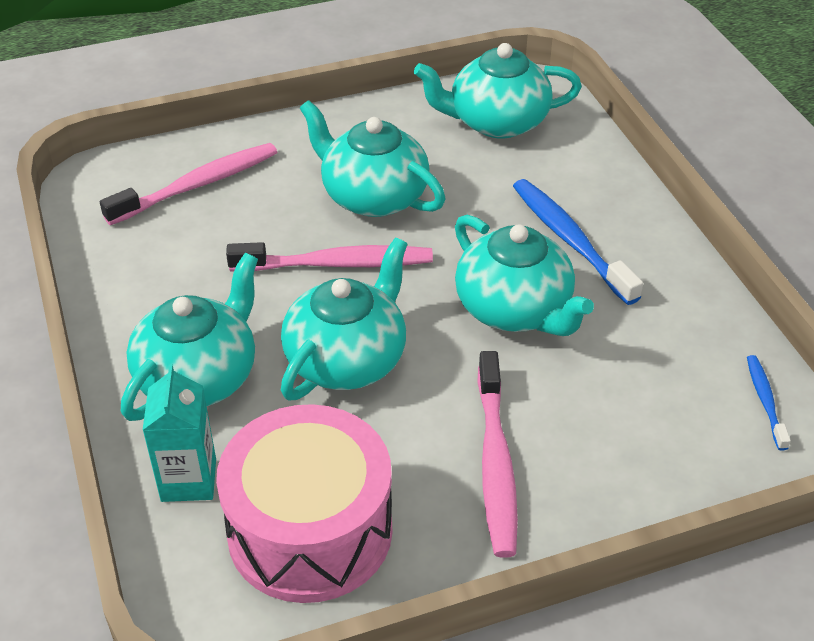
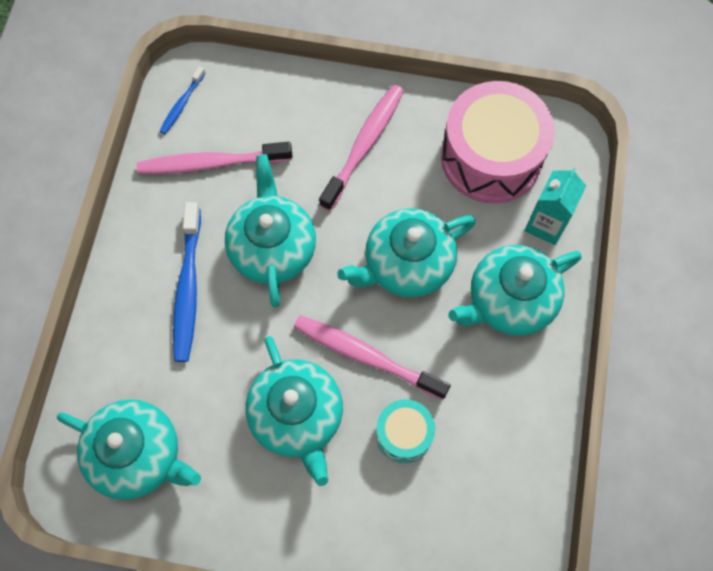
camera: 150 degrees left, 25 degrees up
pink toothbrush [100,143,277,225] -> pink toothbrush moved to [137,142,293,174]
none -> turquoise drum [376,399,435,463]

